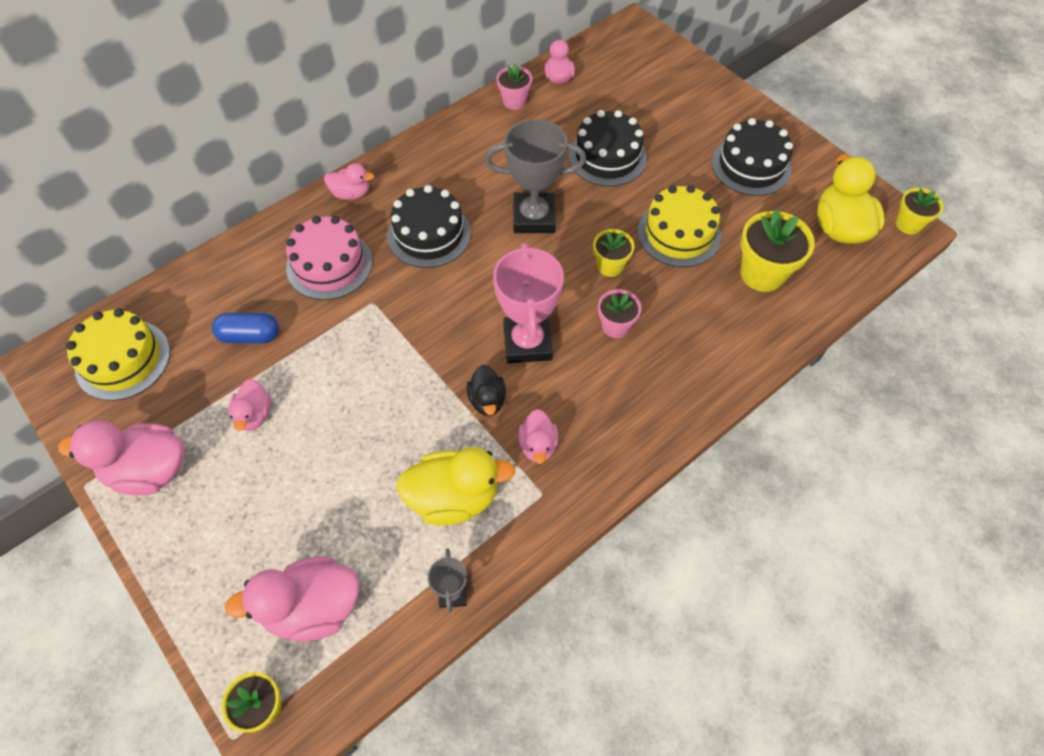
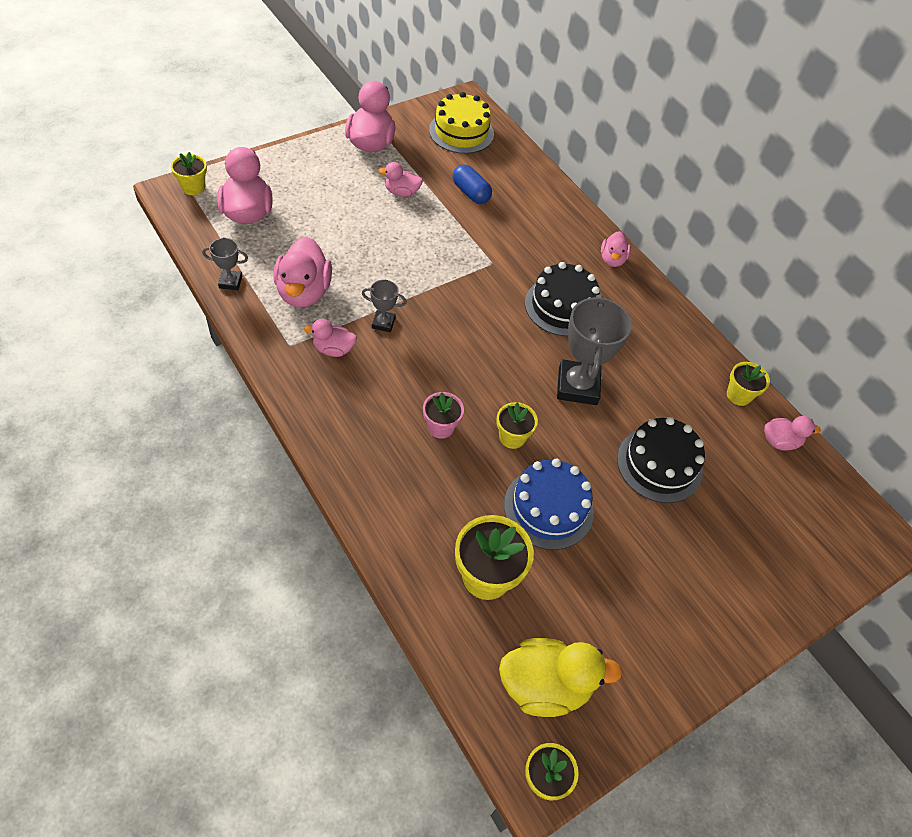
camera: 90 degrees right, 5 degrees down
blue capsule [212,313,279,343] -> blue capsule turned 45 degrees counterclockwise [453,165,492,204]
pink cake [286,216,372,300] -> none
yellow duck [396,447,515,525] -> pink duck [273,236,332,307]
black duck [467,365,506,416] -> grey trophy [362,280,407,332]
pink trophy [493,243,564,363] -> none
pink flower pot [497,64,532,110] -> yellow flower pot [727,362,770,406]
yellow cake [638,185,721,267] -> blue cake [504,459,594,550]
black cake [712,118,793,196] -> none

